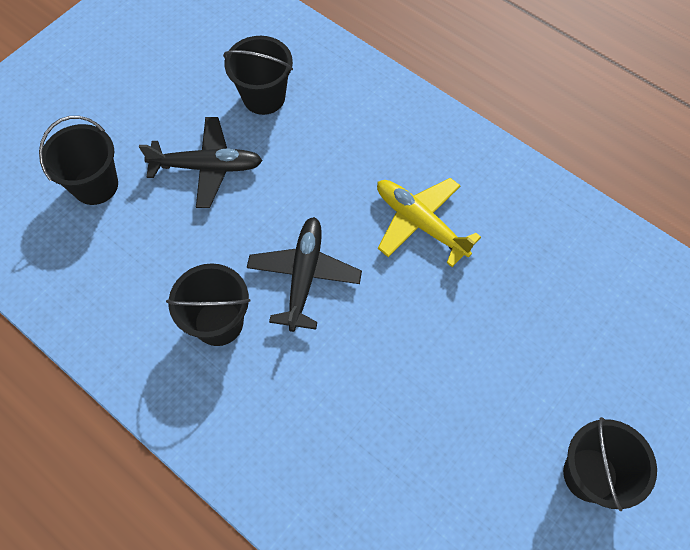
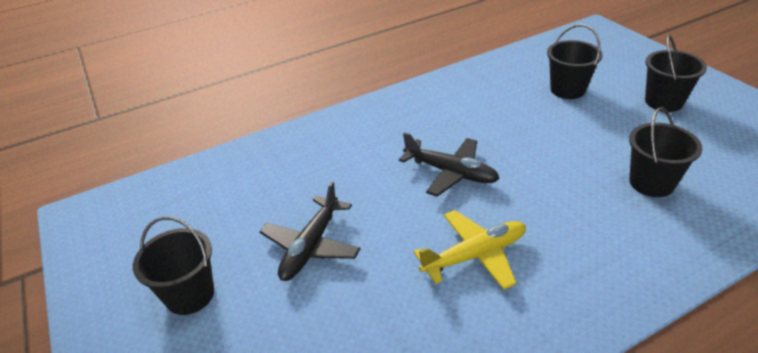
camera: 115 degrees right, 25 degrees down
black plane [139,117,263,208] -> black plane moved to [259,181,361,281]
black bucket [166,263,250,346] -> black bucket moved to [645,35,707,112]

